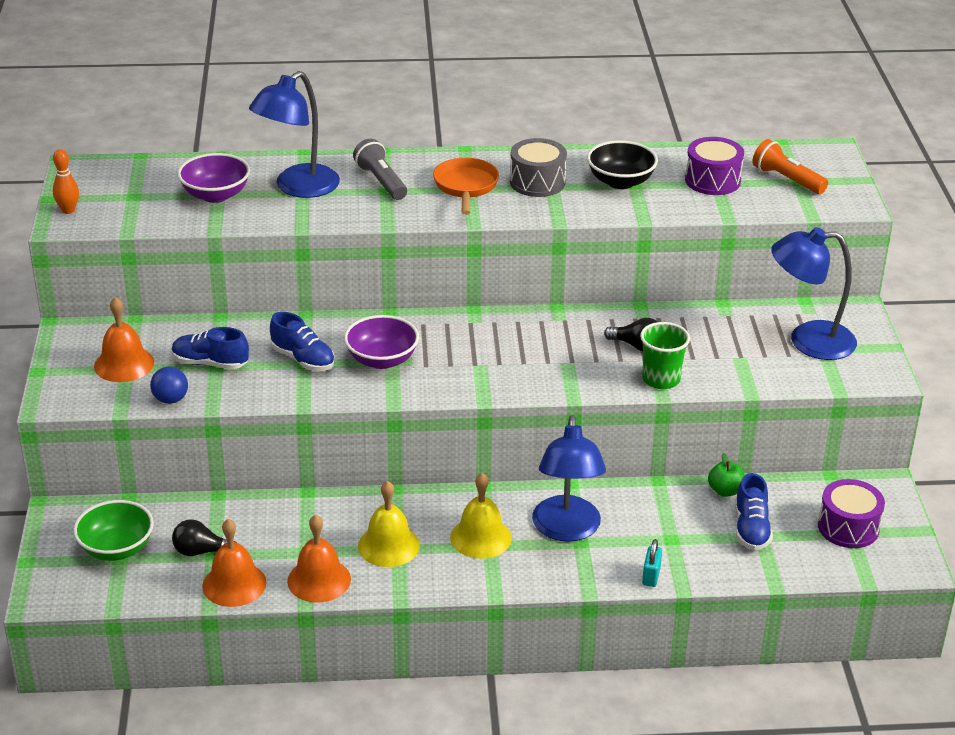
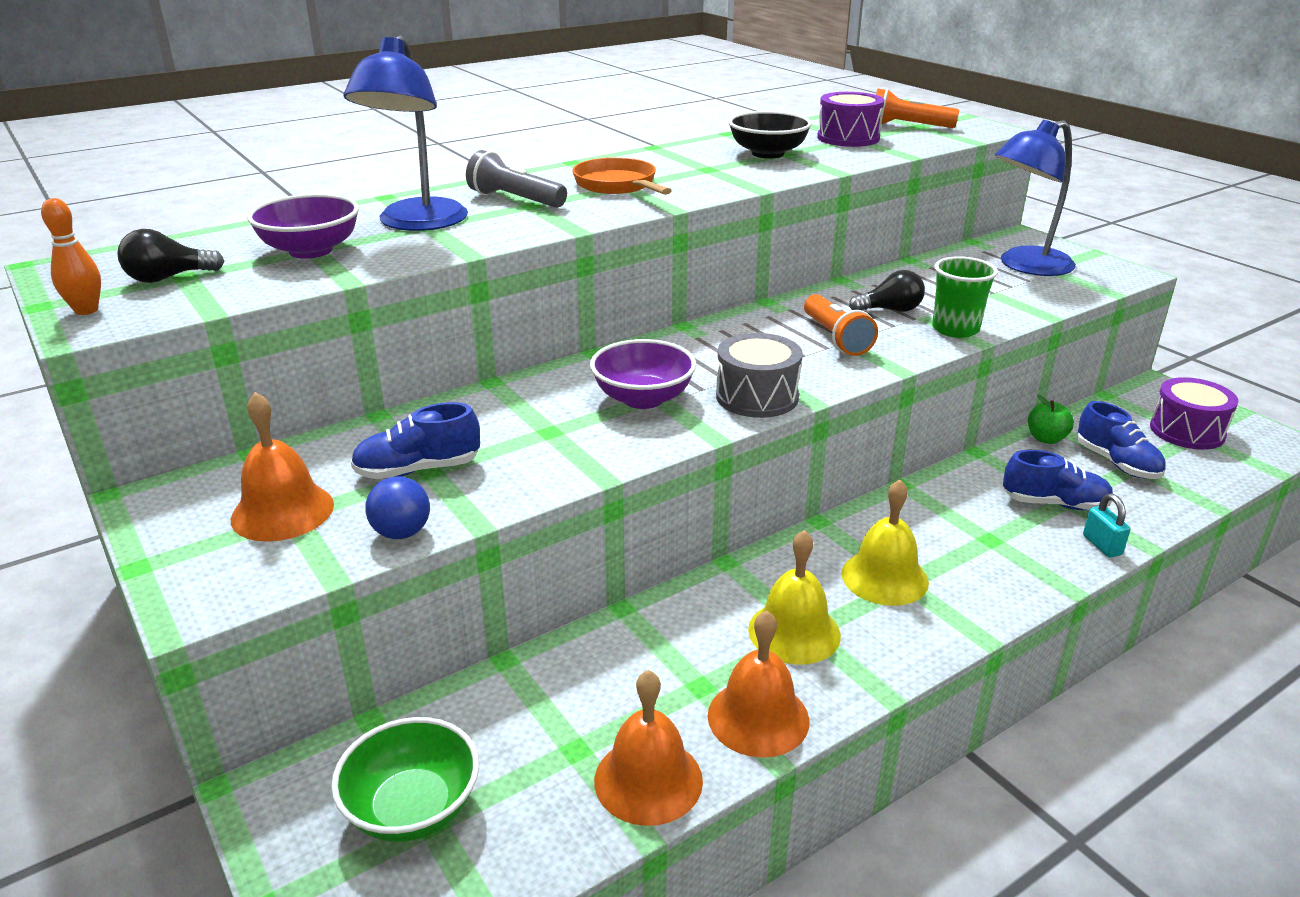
camera: 30 degrees left, 5 degrees down
black light bulb [172,519,237,556] -> black light bulb moved to [117,229,224,283]
blue shoe [270,312,335,371] -> blue shoe moved to [1003,450,1113,510]
grey drum [510,138,567,197] -> grey drum moved to [716,333,803,418]
blue lamp [532,415,606,542] -> none
none -> orange flashlight [804,294,878,356]

